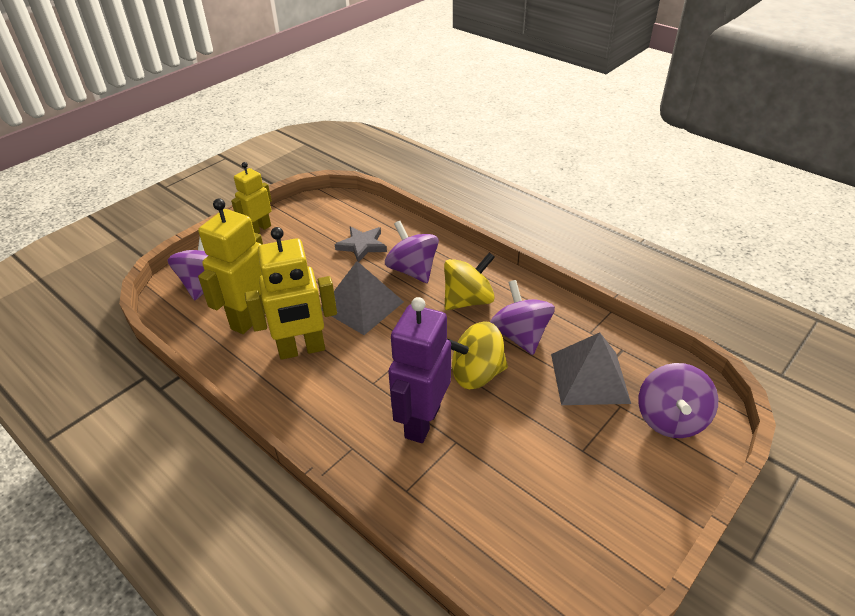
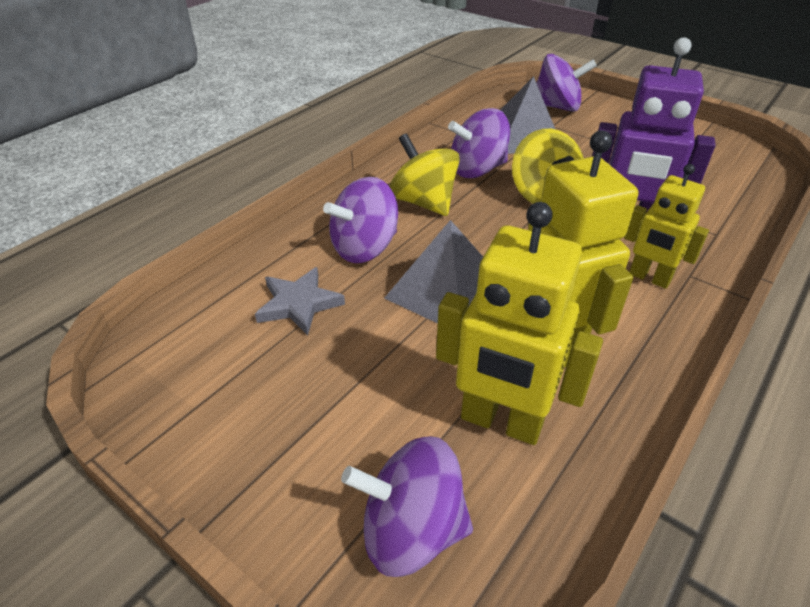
camera: 95 degrees left, 0 degrees up
yellow robot [231,162,272,234] -> yellow robot moved to [624,164,709,289]

